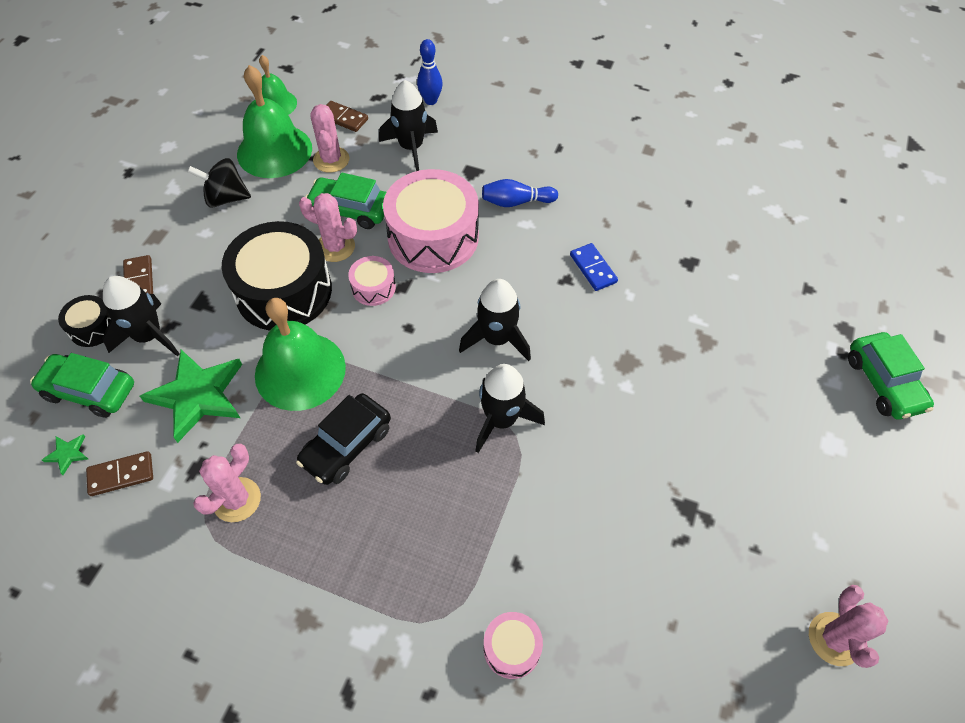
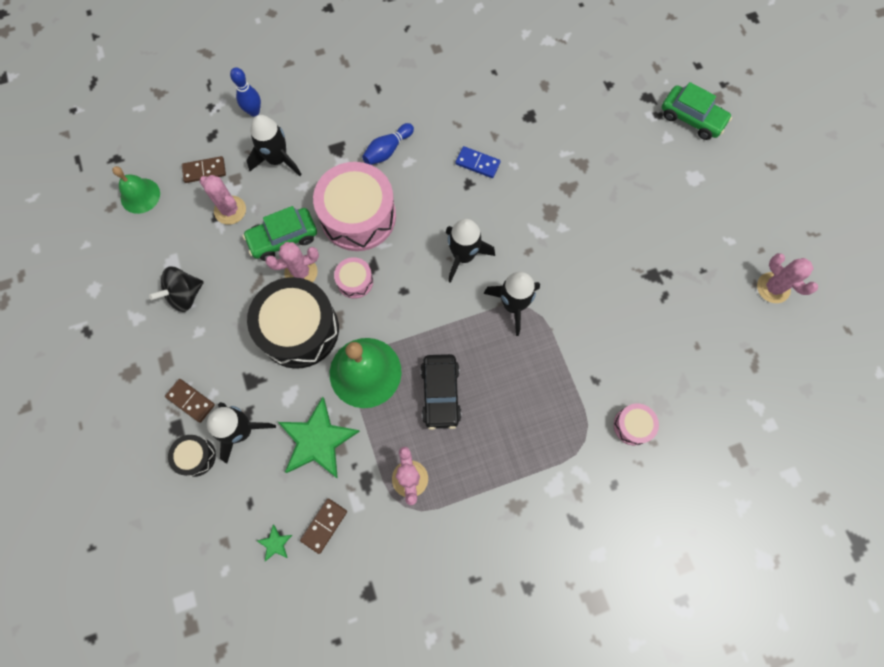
camera: 40 degrees left, 15 degrees up
green car [30,353,134,418] -> none
green bell [237,65,312,178] -> none

